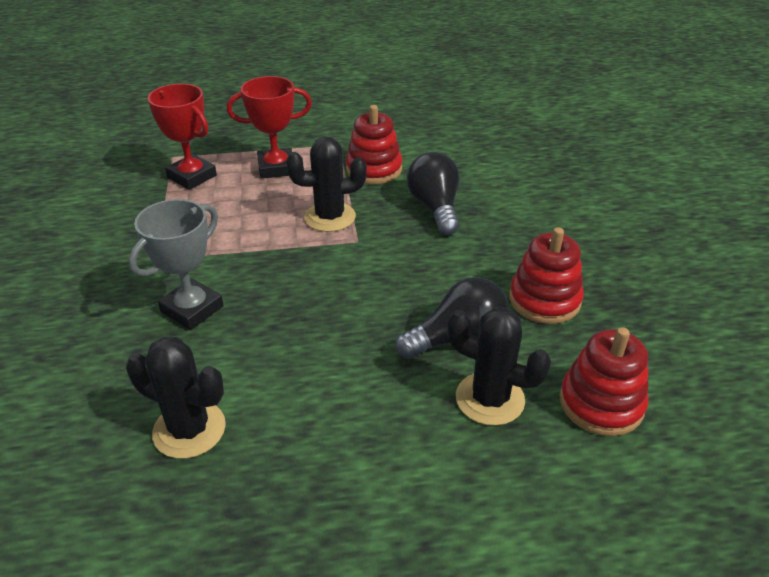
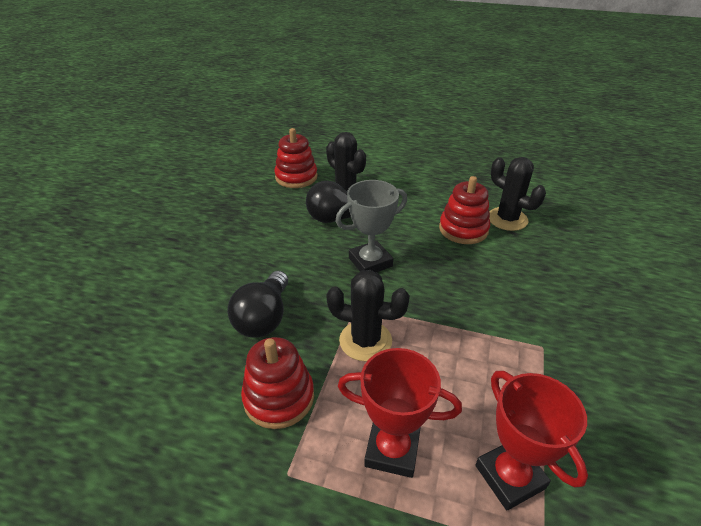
camera: 155 degrees left, 0 degrees up
grey trophy [129,199,224,330] -> grey trophy moved to [335,180,407,273]
red stacking toy [509,227,584,324] -> red stacking toy moved to [439,176,490,244]

